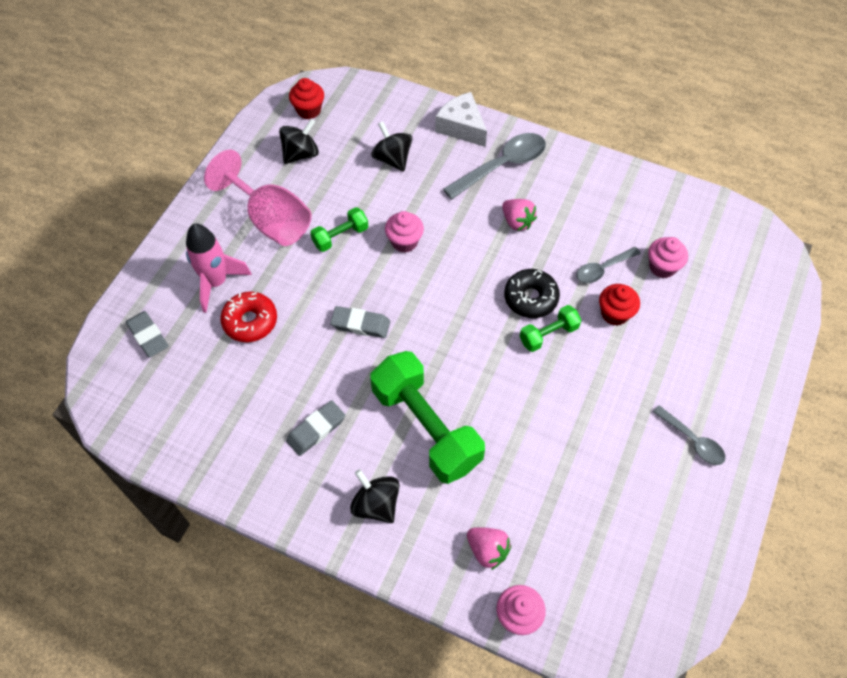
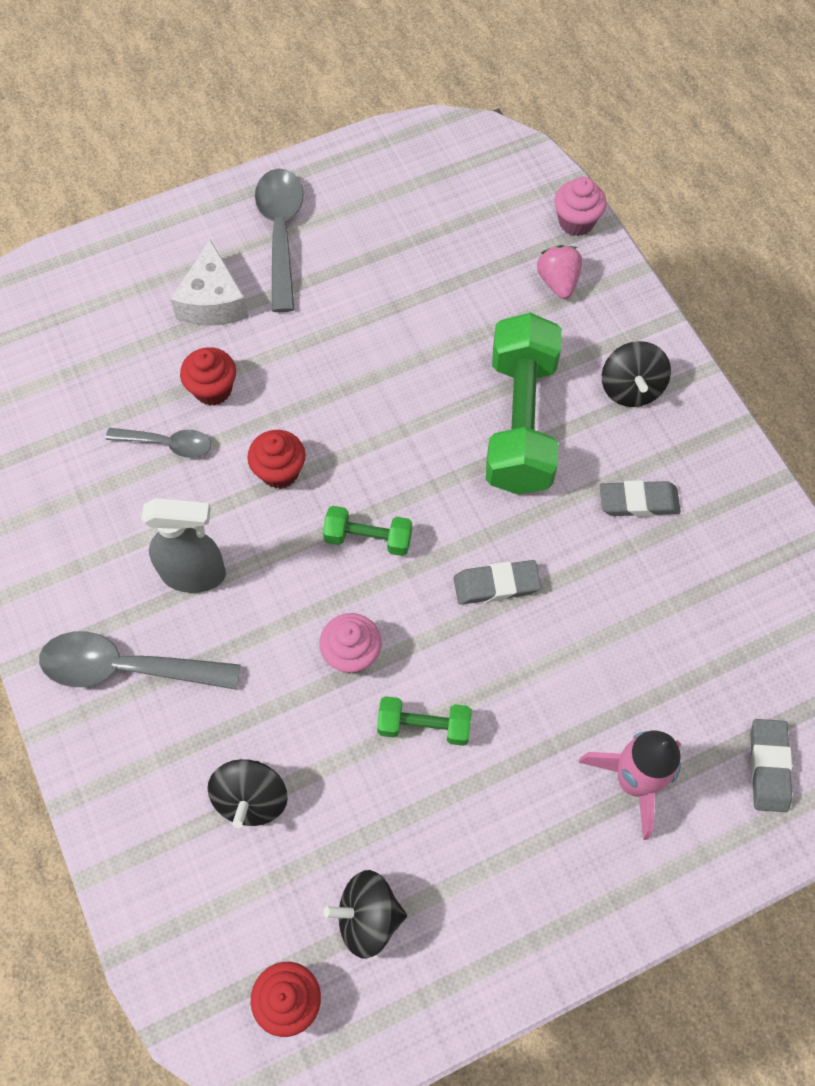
camera: 140 degrees left, 5 degrees up
pink goblet [204,150,312,246] -> none
red donut [220,292,277,342] -> none
grey eraser [330,306,390,338] -> grey eraser turned 60 degrees counterclockwise [454,560,541,605]
white cheese [435,92,487,147] -> white cheese moved to [170,239,249,326]
pink strawberry [502,199,537,231] -> grey spray bottle [141,498,226,593]
black donut [504,269,560,318] -> red cupcake [247,430,306,489]
green dumbbell [520,305,581,352] -> green dumbbell moved to [323,506,412,556]
pink cupcake [648,237,688,278] -> none
grey spoon [653,405,725,465] -> grey spoon [255,169,304,312], size x1.69

